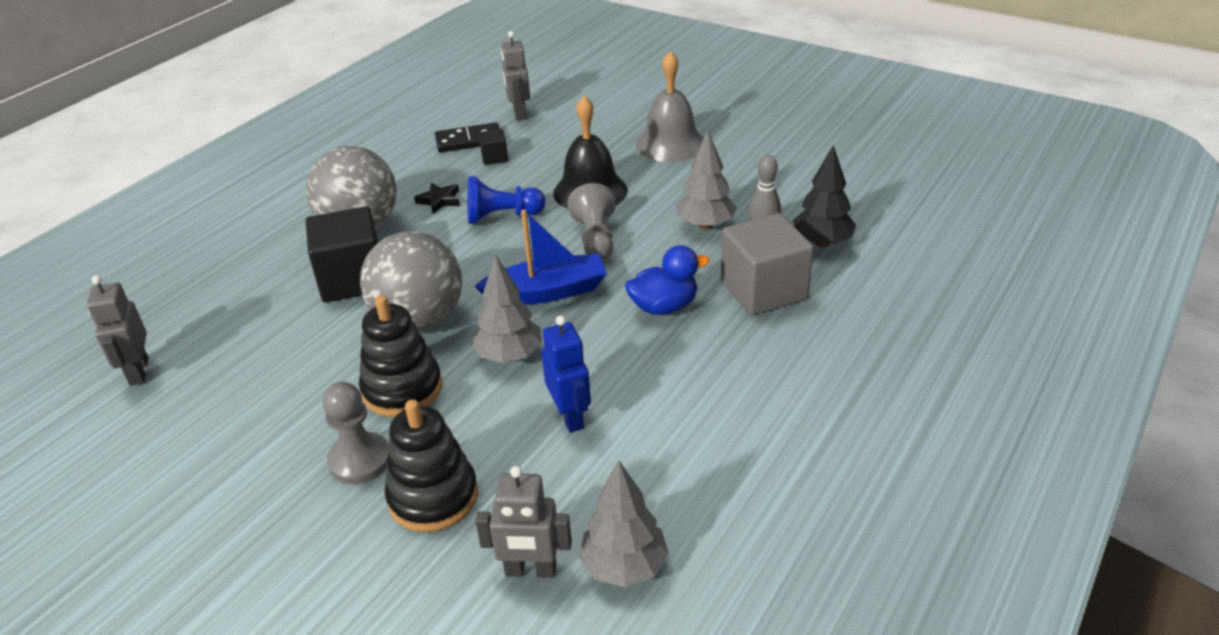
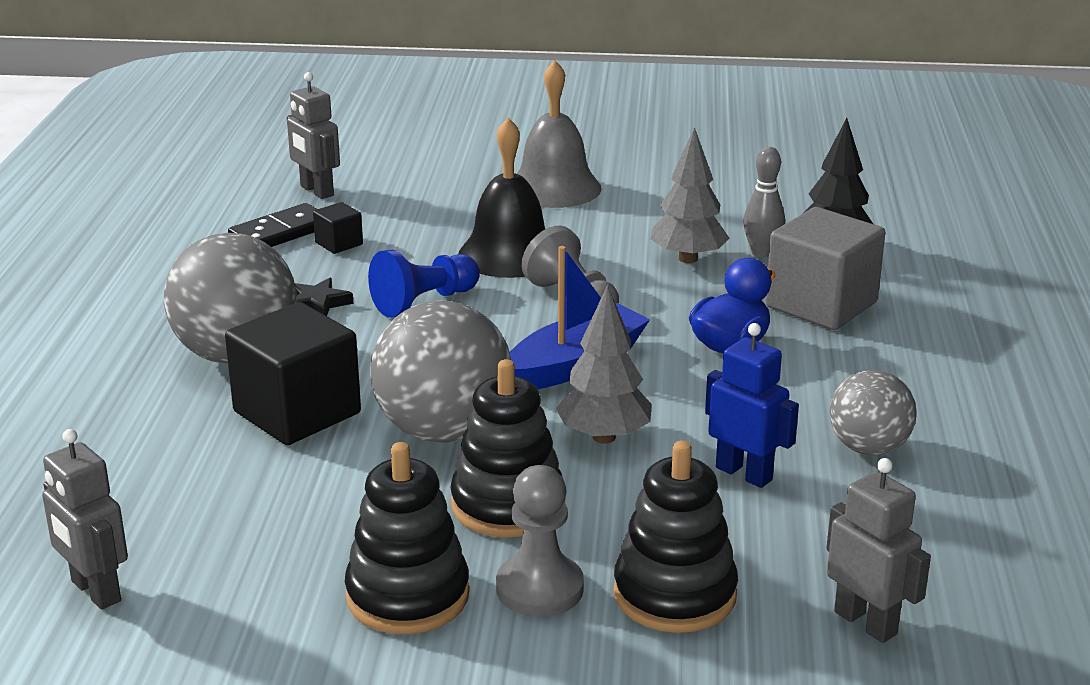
camera: 30 degrees left, 10 degrees down
grey robot [475,466,572,578] -> grey robot turned 105 degrees counterclockwise [826,458,931,643]
grey tree [579,460,669,587] -> none
none -> black stacking toy [345,442,470,634]
none -> grey ball [830,370,916,455]

